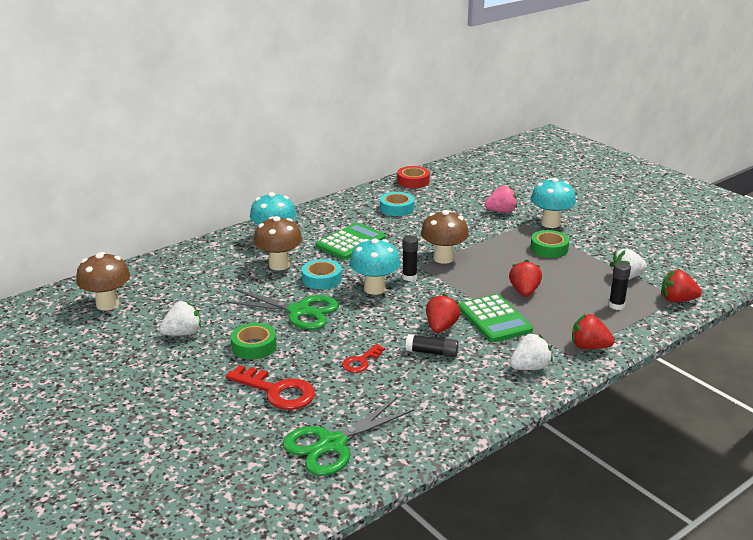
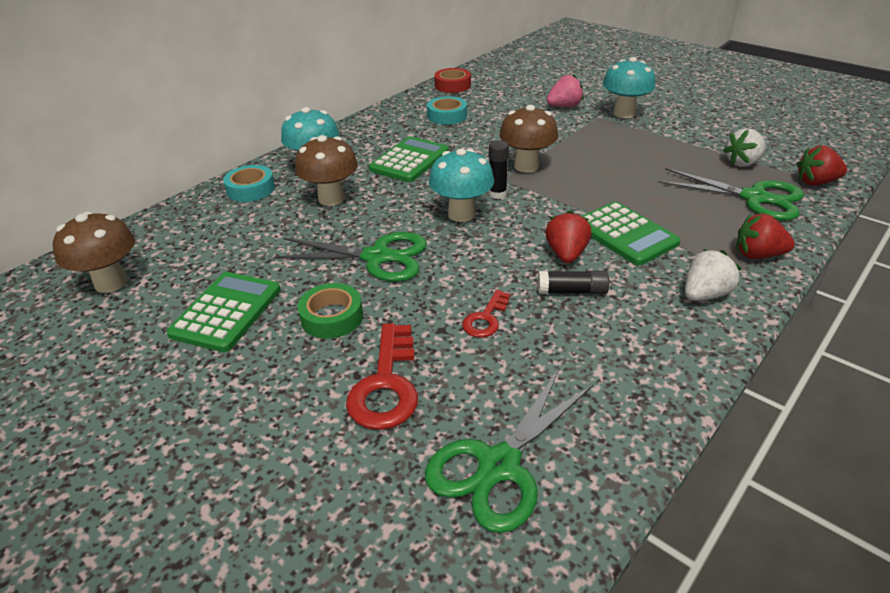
camera: 10 degrees left, 10 degrees up
white strawberry [159,301,201,336] -> green calculator [166,272,281,352]
red key [226,365,315,410] -> red key turned 75 degrees clockwise [346,323,418,430]
turquoise tape [302,259,342,290] -> turquoise tape moved to [223,165,275,202]
red strawberry [509,260,542,297] -> none
green tape [530,230,569,258] -> none
black glue stick [609,262,631,310] -> green scissors [658,168,804,221]

